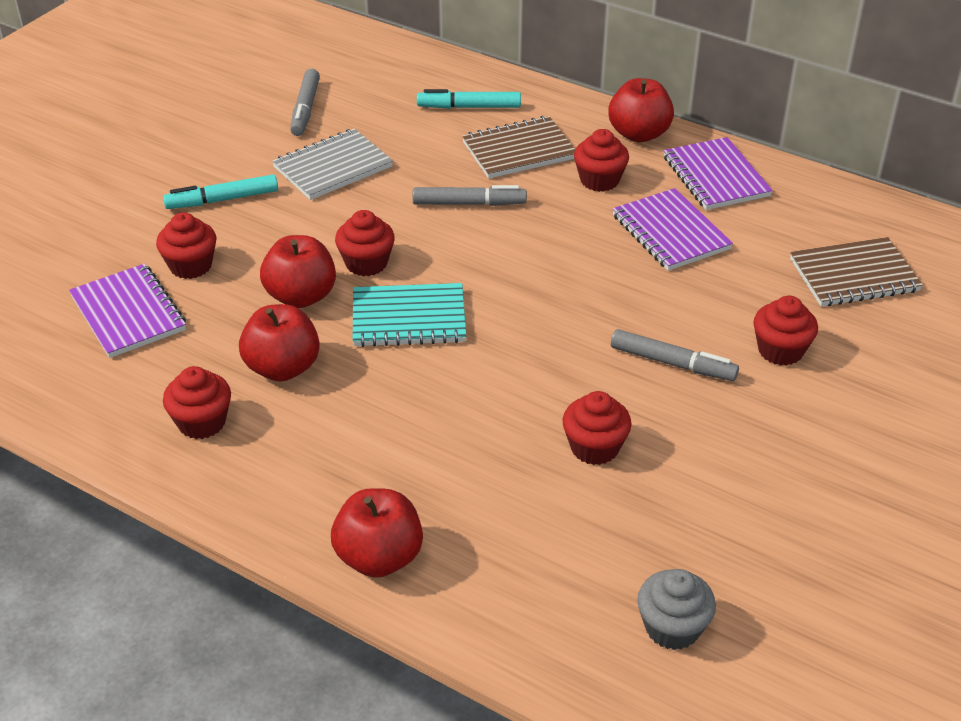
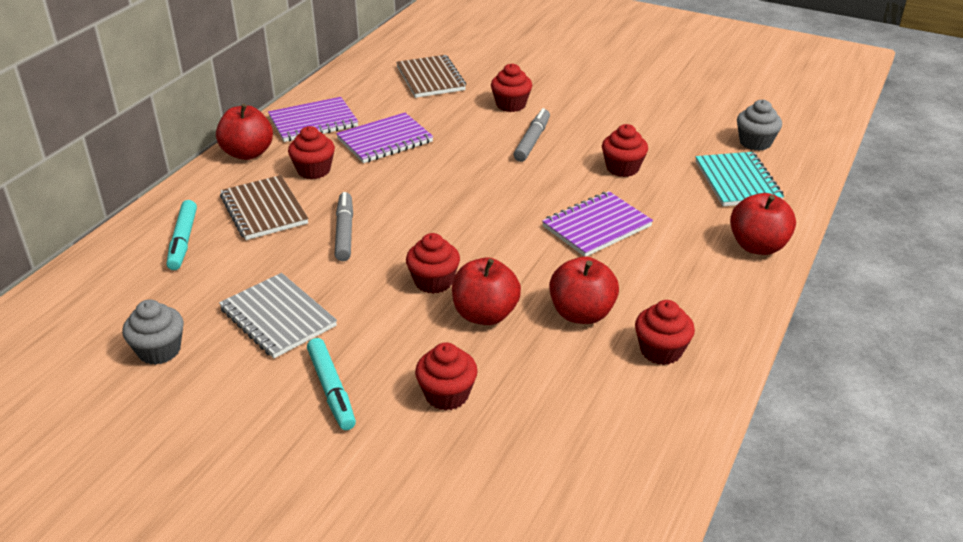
camera: 95 degrees left, 5 degrees down
purple notebook [69,264,186,358] -> purple notebook moved to [542,191,653,257]
grey marker [290,69,320,136] -> grey cupcake [122,299,184,365]
turquoise notebook [353,283,466,347] -> turquoise notebook moved to [696,152,784,206]

